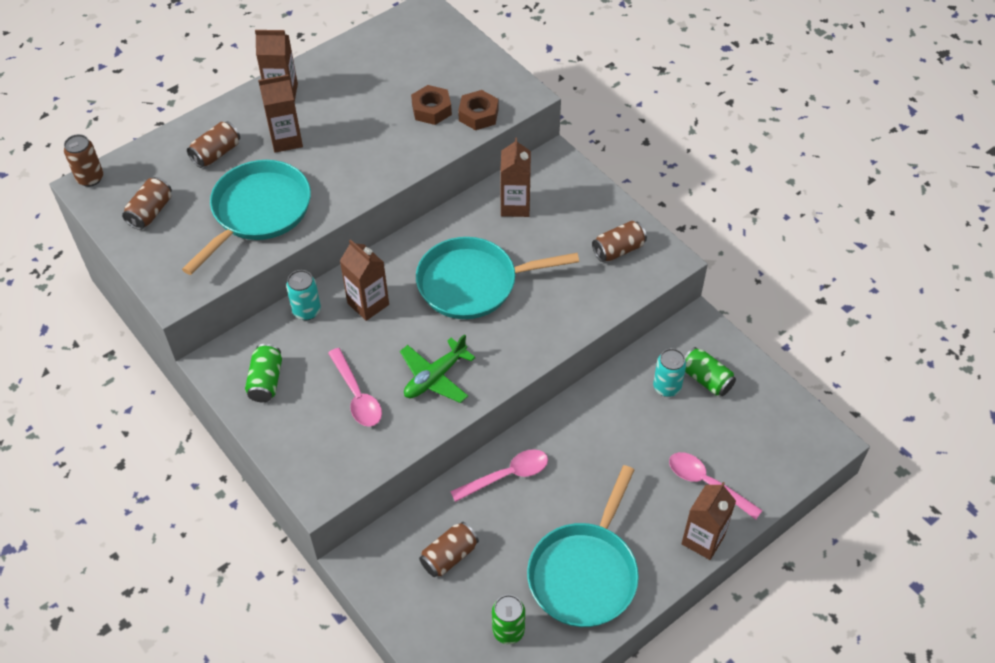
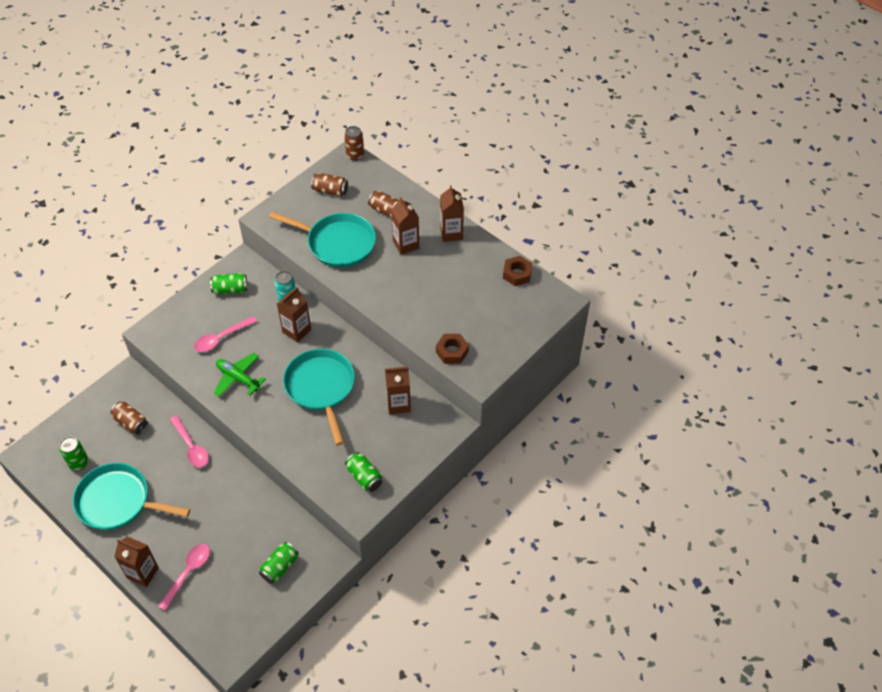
camera: 80 degrees right, 0 degrees up
brown nut [411,85,452,125] -> brown nut moved to [503,256,533,286]
brown can [592,221,647,262] -> green can [345,452,383,492]
turquoise can [653,348,687,397] -> none

